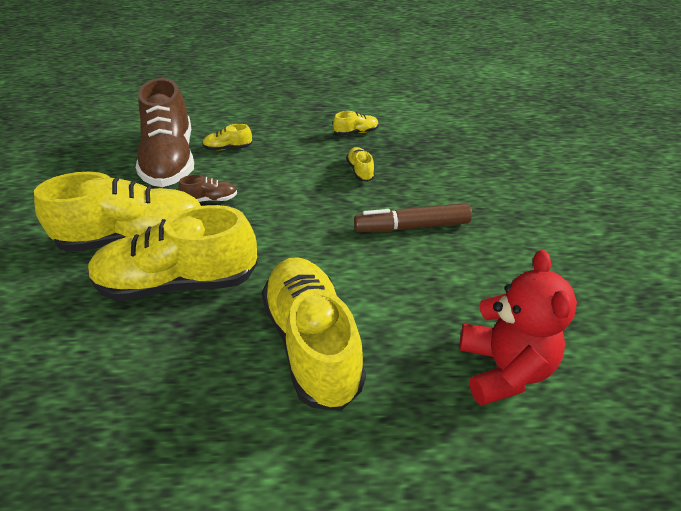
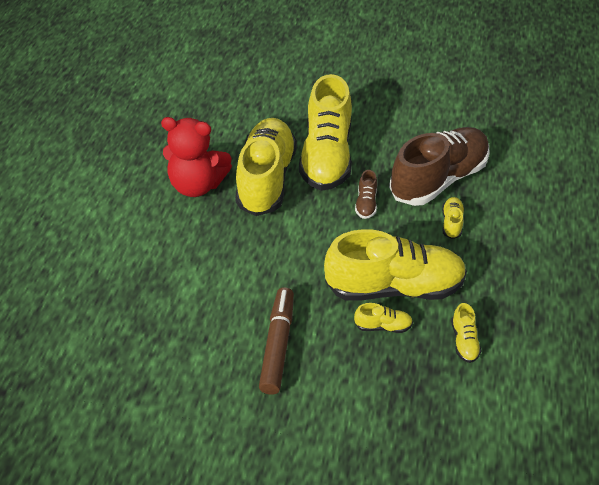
camera: 105 degrees right, 5 degrees up
brown shoe [136,78,194,187] -> brown shoe turned 135 degrees clockwise [389,127,490,206]
yellow shoe [262,257,366,411] -> yellow shoe moved to [324,229,467,301]
red teddy bear [459,250,577,406] -> red teddy bear moved to [161,117,232,197]

